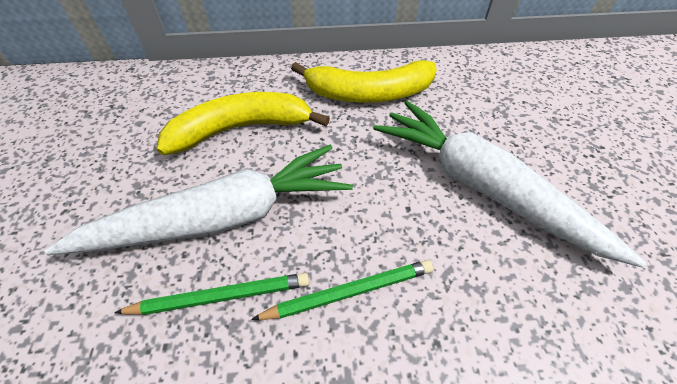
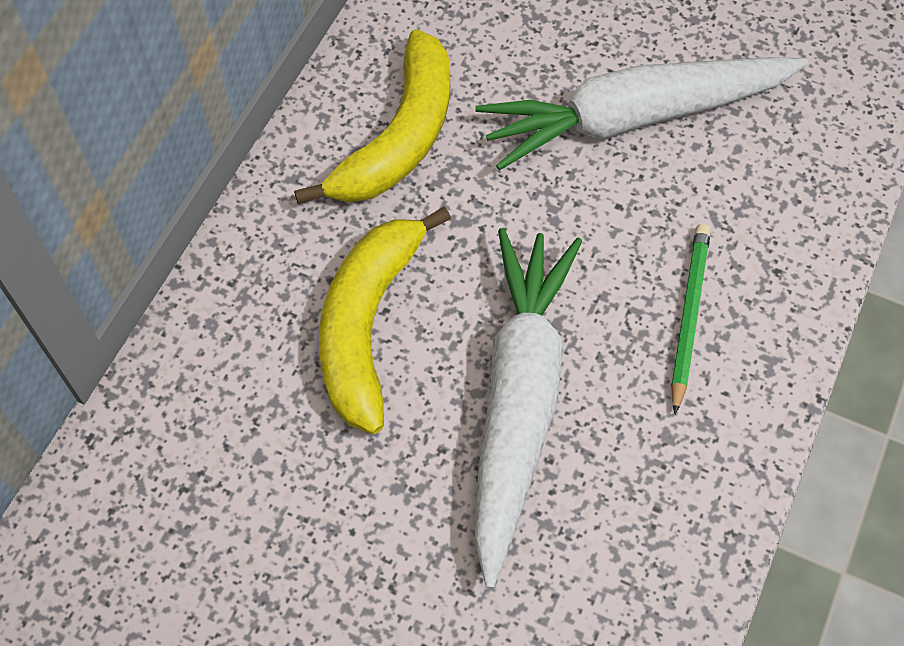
camera: 60 degrees left, 10 degrees up
green pencil [114,273,309,315] -> none

